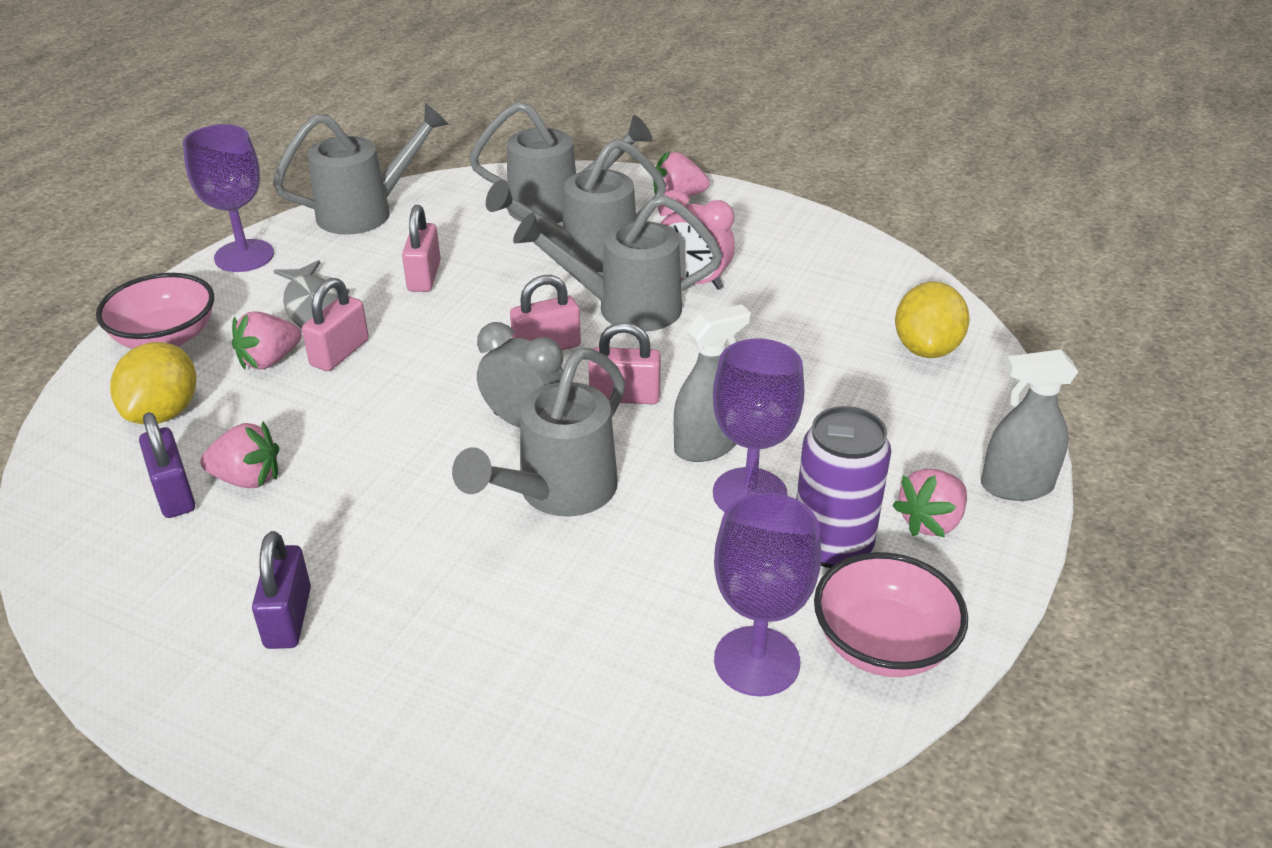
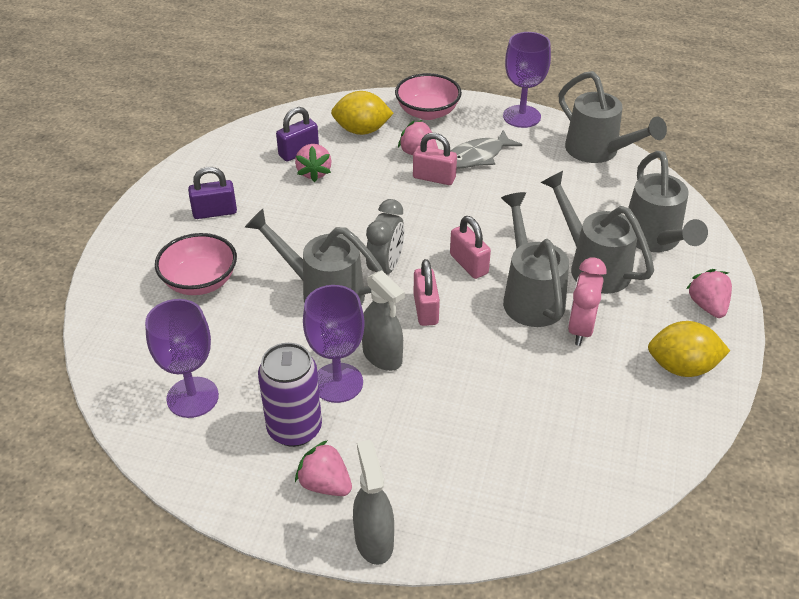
camera: 80 degrees right, 5 degrees up
pink padlock [402,205,441,292] -> none
pink bowl [814,552,968,677] -> pink bowl moved to [155,233,237,295]
yellow lemon [895,282,970,358] -> yellow lemon moved to [648,321,730,377]

